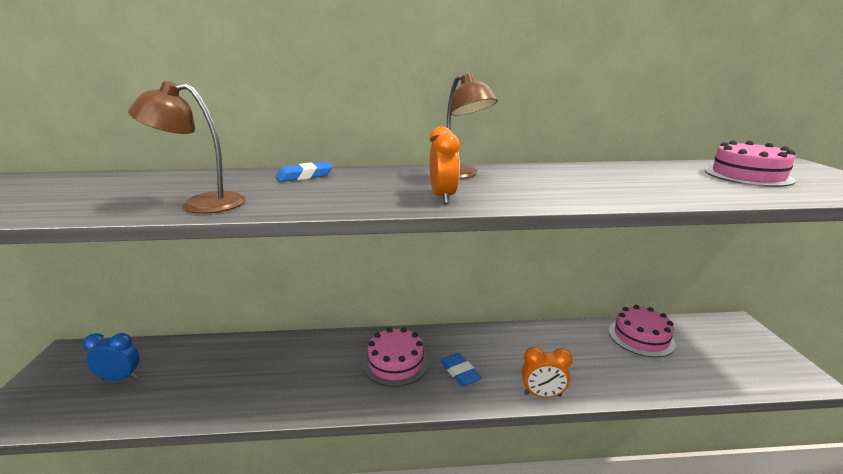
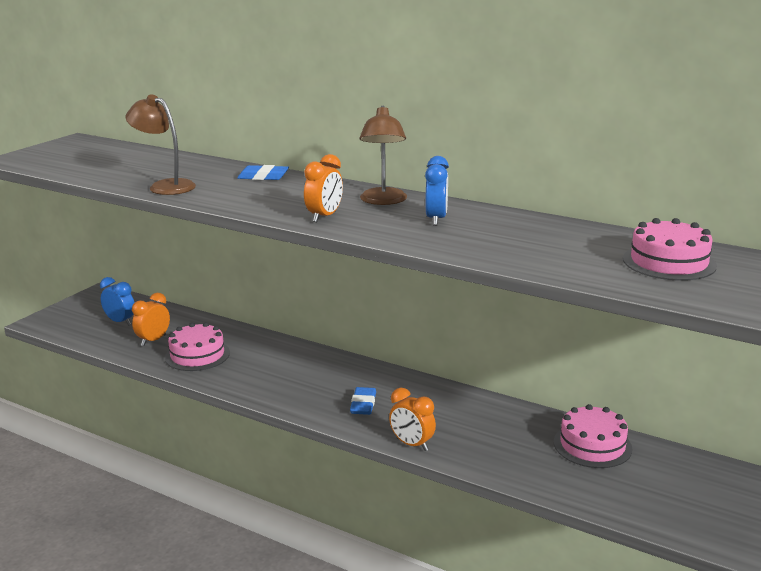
camera: 35 degrees right, 0 degrees up
pink cake [363,328,429,387] -> pink cake moved to [165,322,230,371]
none -> orange clock [132,293,170,346]
none -> blue clock [425,156,449,226]

